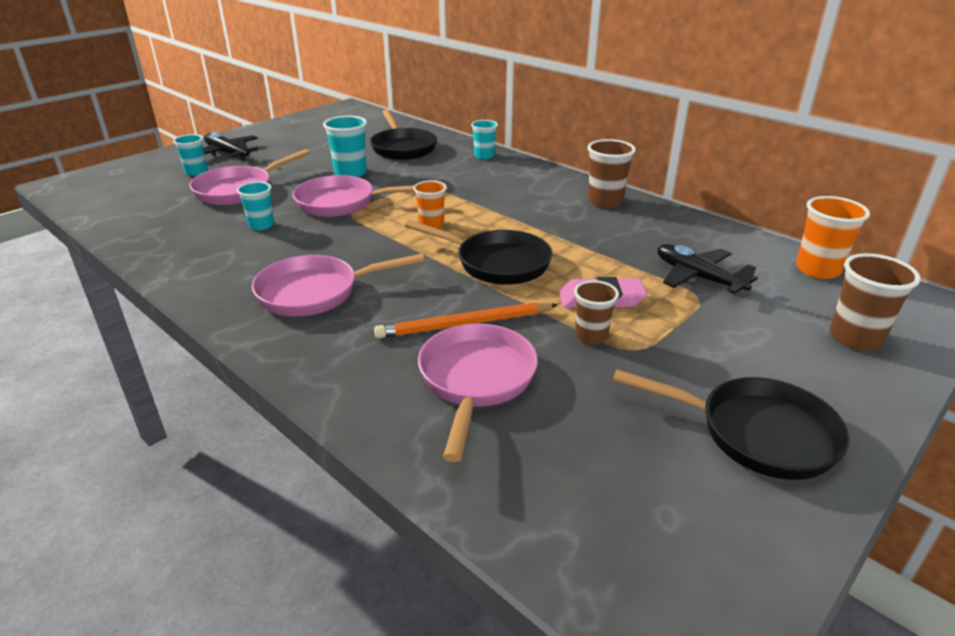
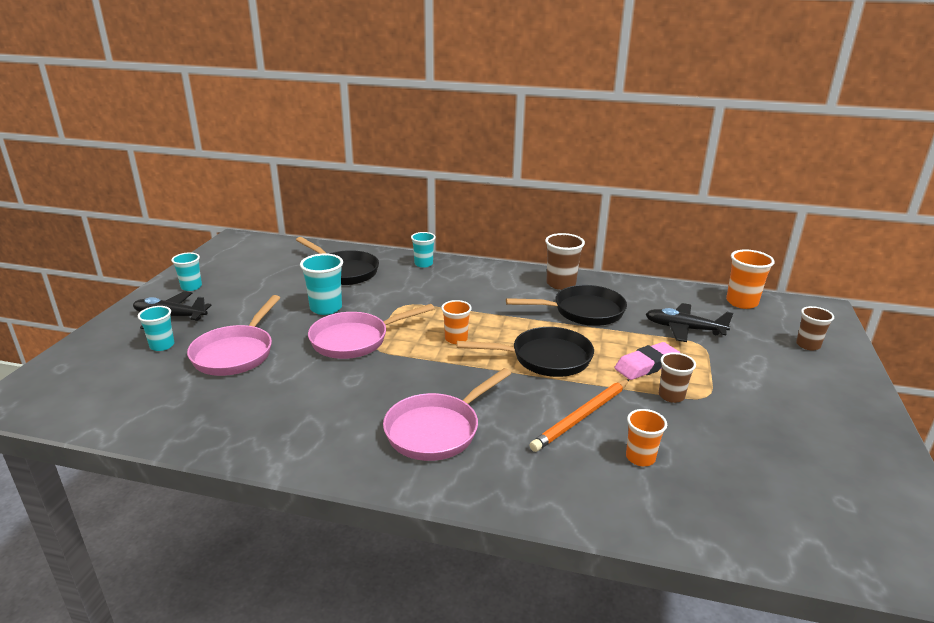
camera: 30 degrees left, 5 degrees down
turquoise cup [237,181,274,230] -> turquoise cup moved to [171,252,202,291]
pink pan [418,324,538,462] -> orange cup [626,409,667,466]
black pan [613,369,850,480] -> black pan moved to [506,285,627,326]
brown cup [830,253,921,351] -> brown cup [796,306,834,351], size x0.67

